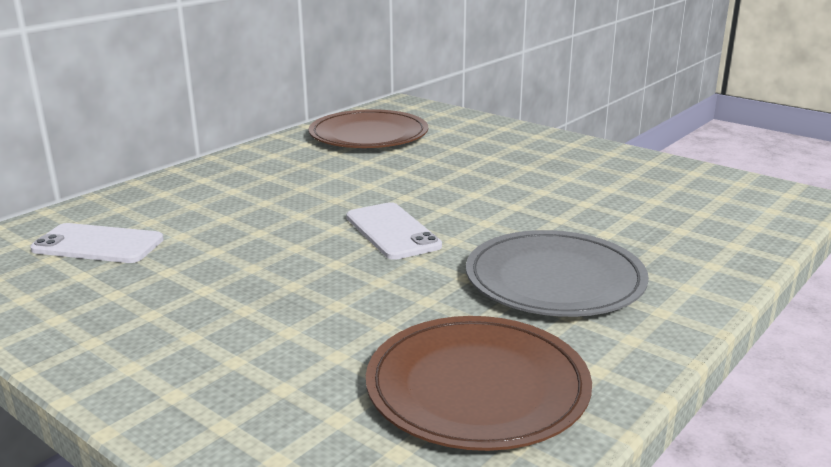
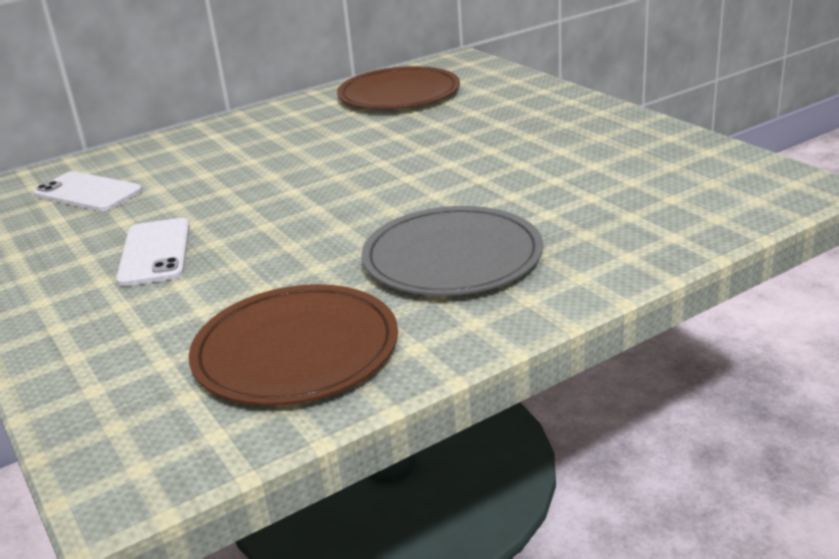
camera: 20 degrees right, 5 degrees up
white phone [346,202,442,260] -> white phone moved to [116,218,190,286]

